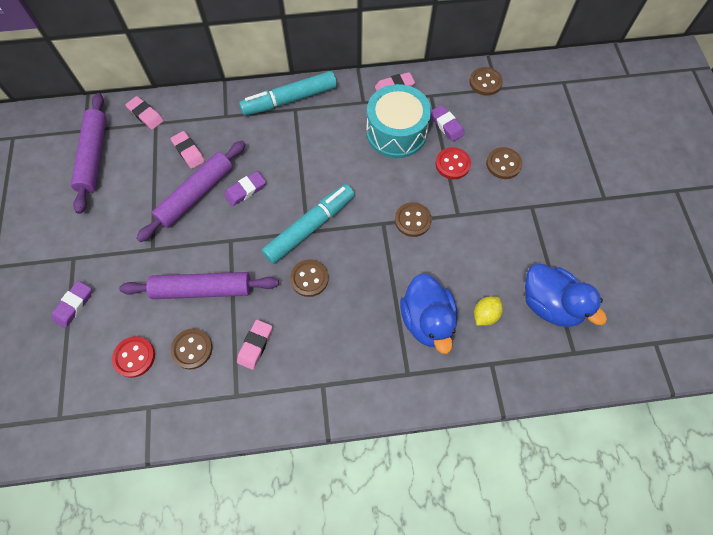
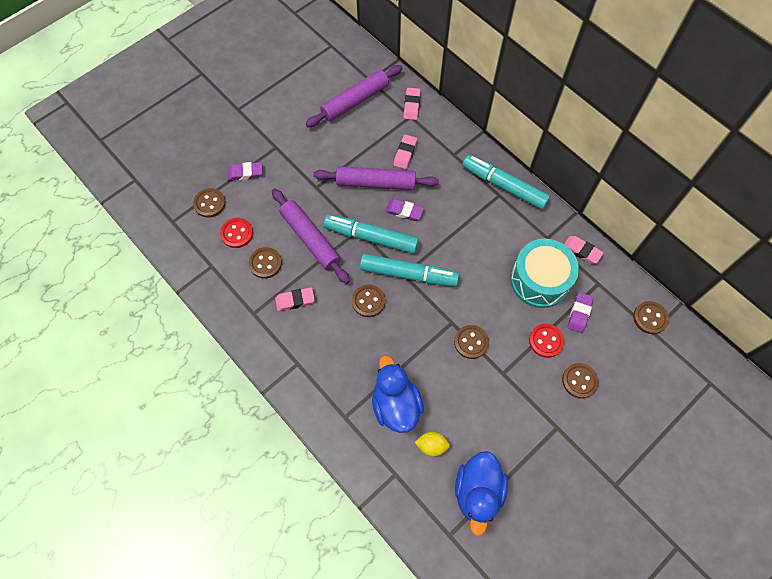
camera: 55 degrees right, 0 degrees up
blue duck [400,273,457,354] -> blue duck turned 120 degrees clockwise [372,355,424,433]
none -> brown button [193,188,226,218]
none -> turquoise marker [324,215,419,254]

